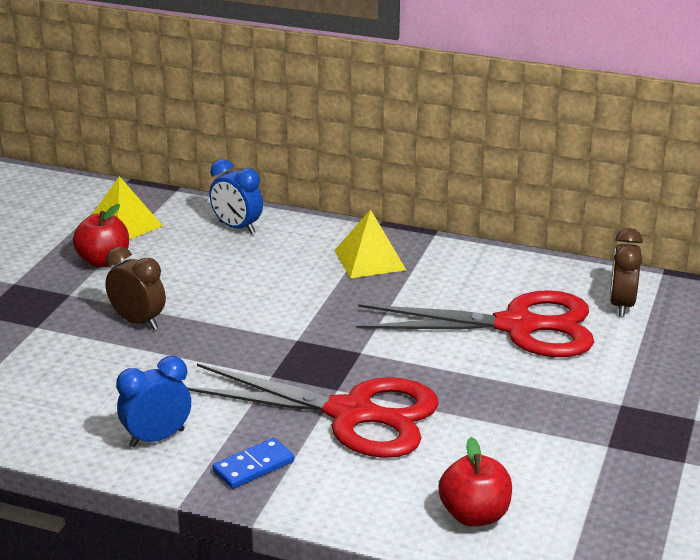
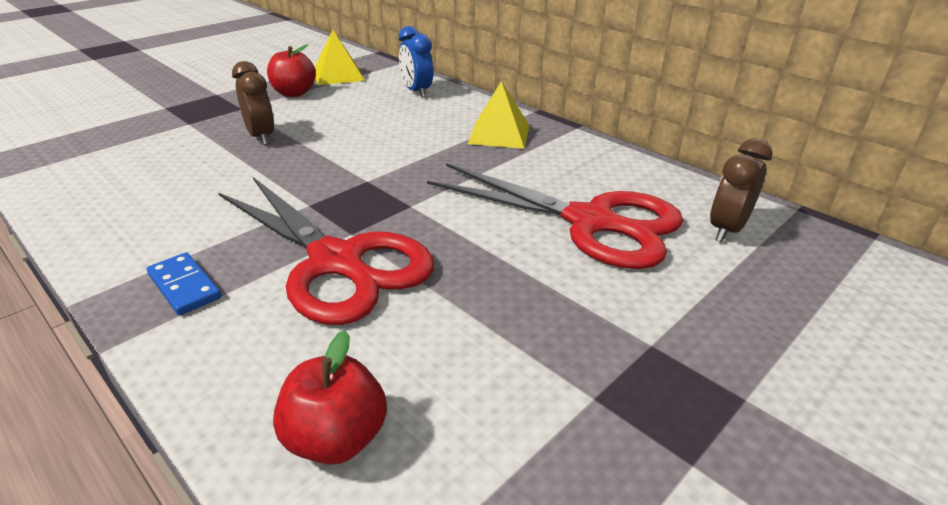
camera: 25 degrees right, 5 degrees up
blue clock [116,356,191,447] -> none
blue domino [213,438,294,489] -> blue domino turned 60 degrees clockwise [147,252,221,315]

